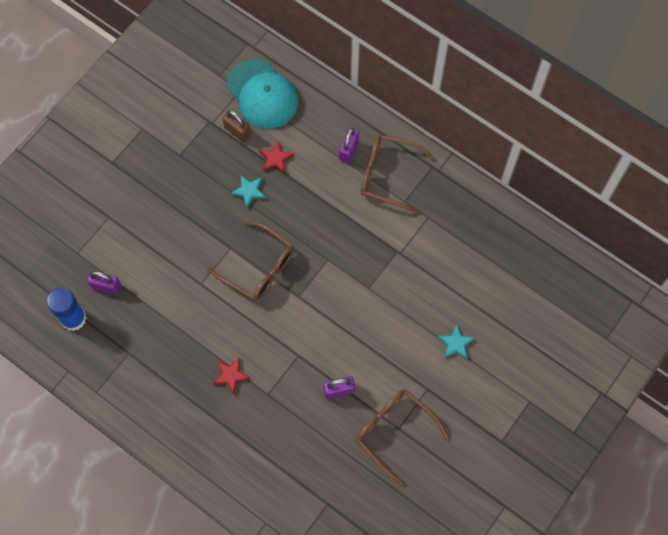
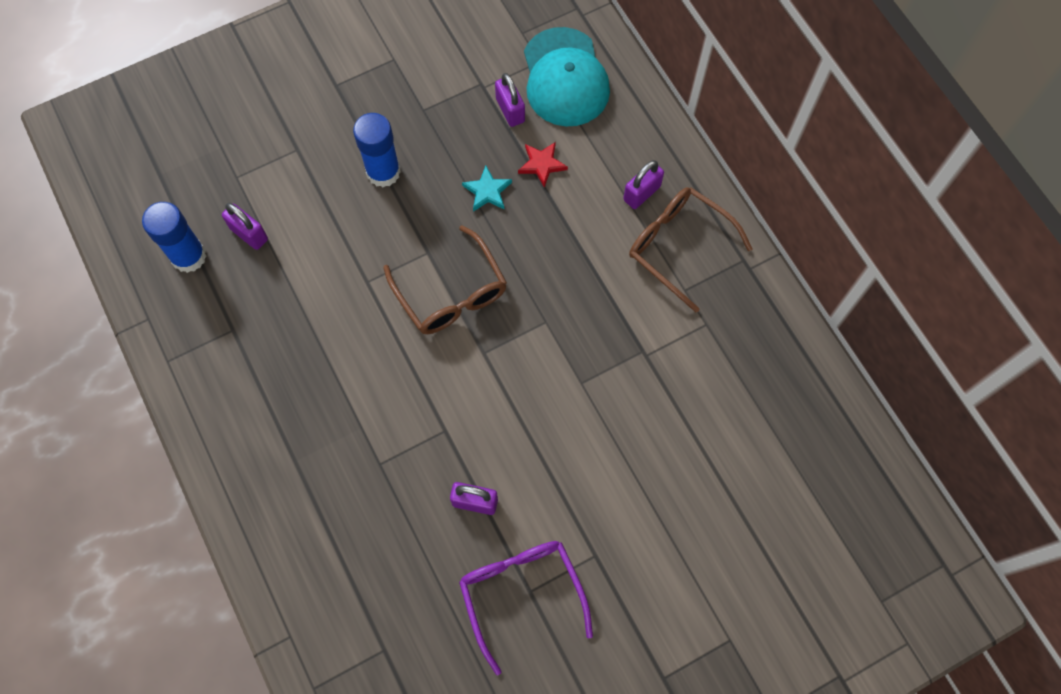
camera: 25 degrees right, 0 degrees up
red star [213,358,250,394] -> none
brown padlock [222,110,251,142] -> purple padlock [495,73,525,127]
brown glasses [355,389,449,486] -> purple glasses [459,541,593,675]
turquoise star [438,324,475,359] -> none
none -> blue glue stick [353,113,401,187]

